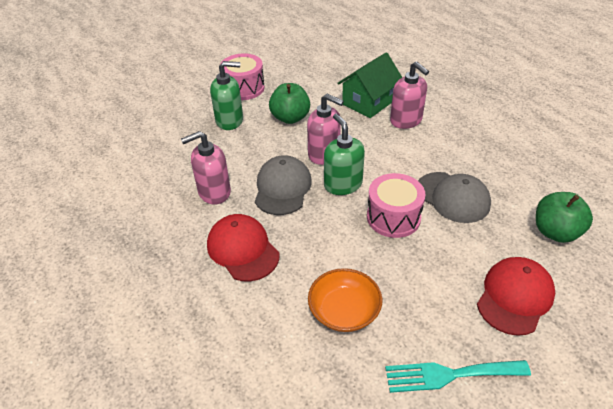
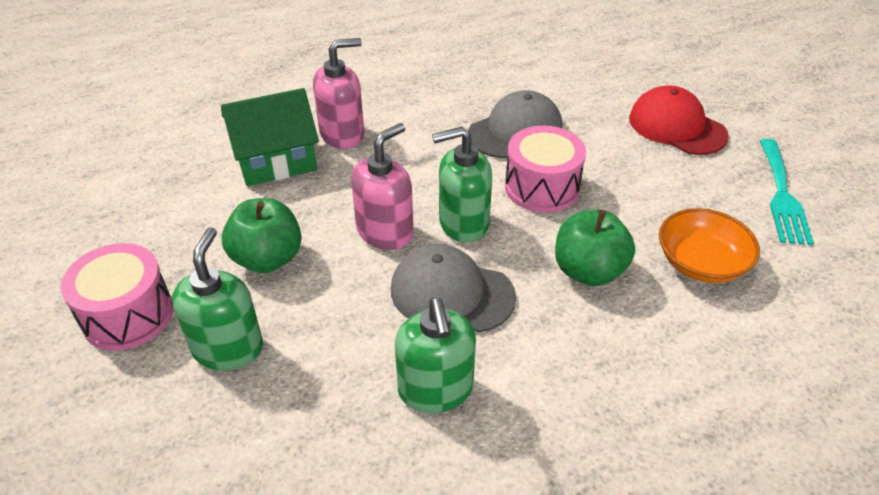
camera: 80 degrees left, 0 degrees up
pink soap dispenser [181,131,231,204] -> green soap dispenser [395,297,476,413]
red cap [207,214,280,282] -> none
green house [337,52,403,118] -> green house turned 75 degrees counterclockwise [221,88,319,186]
green apple [536,192,593,243] -> green apple moved to [555,210,635,286]

